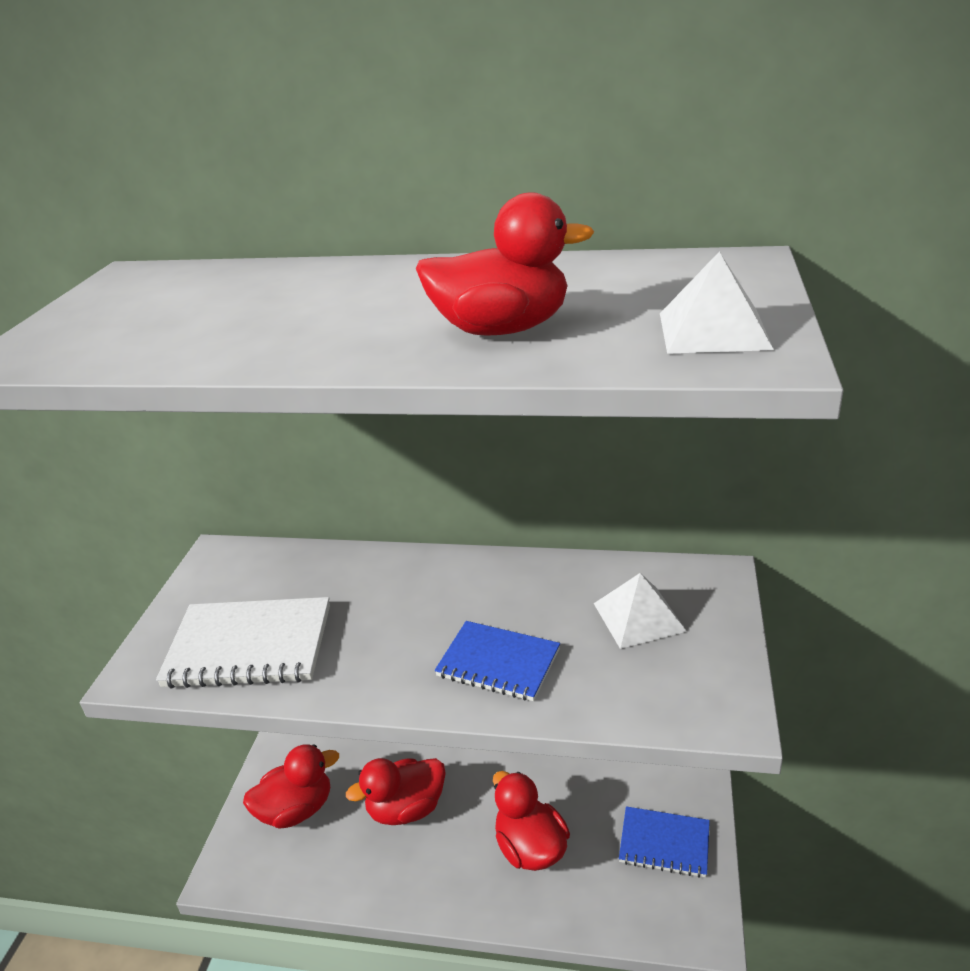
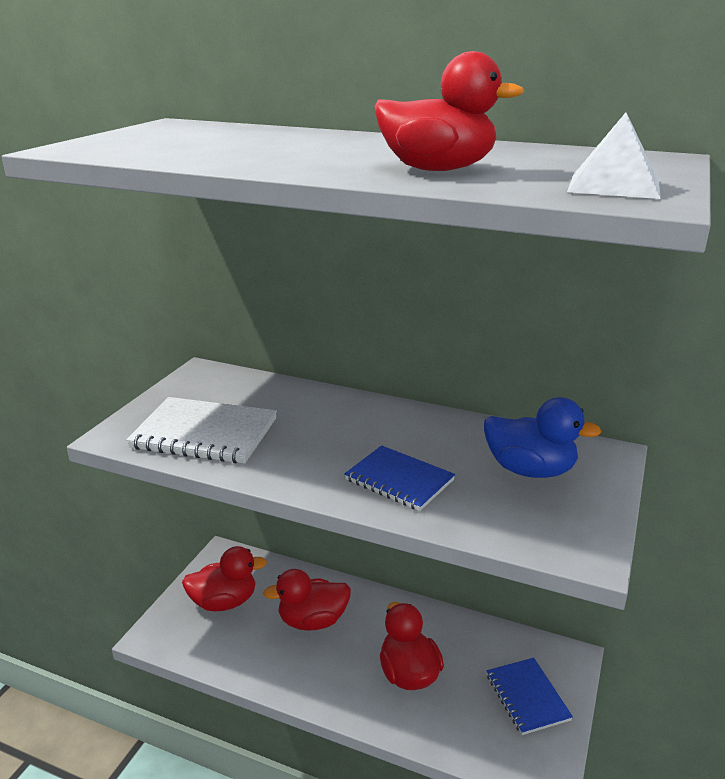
camera: 10 degrees right, 5 degrees down
white pyramid [594,573,687,649] -> blue duck [484,397,602,478]
blue notebook [619,806,710,878] -> blue notebook turned 45 degrees clockwise [487,658,573,735]

